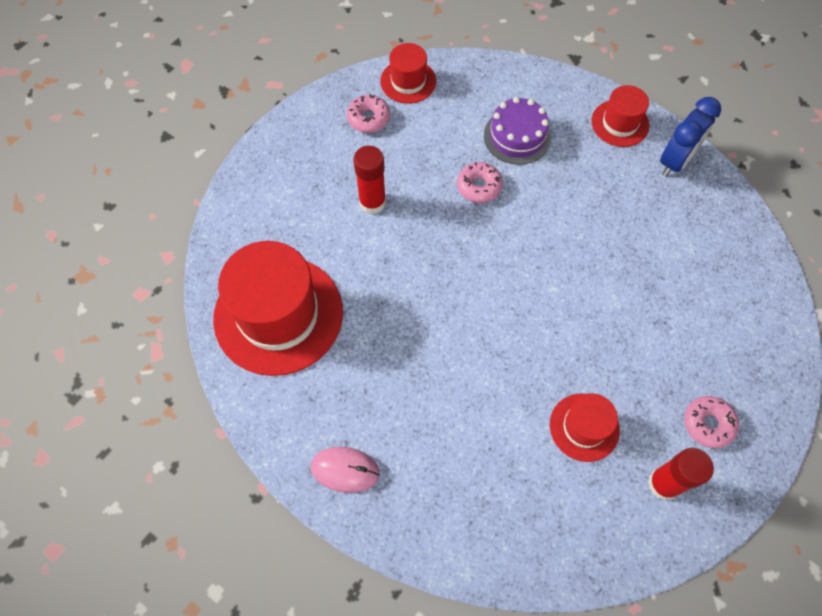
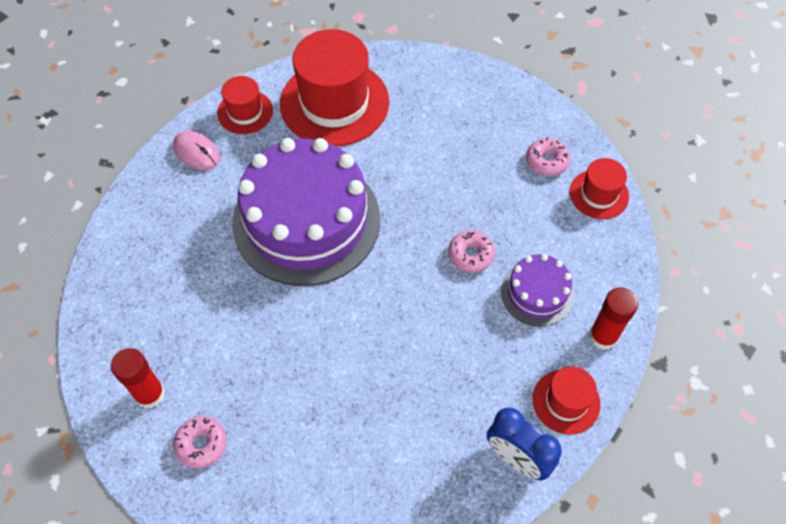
camera: 90 degrees right, 5 degrees down
pink mouse [311,447,380,493] -> pink mouse turned 60 degrees counterclockwise [173,131,220,170]
red glue stick [354,146,386,214] -> red glue stick moved to [589,288,638,350]
red hat [550,393,620,462] -> red hat moved to [217,76,273,134]
none -> purple cake [232,138,380,286]

